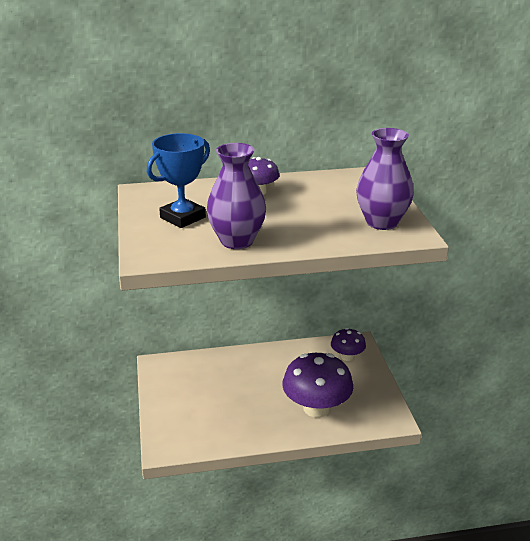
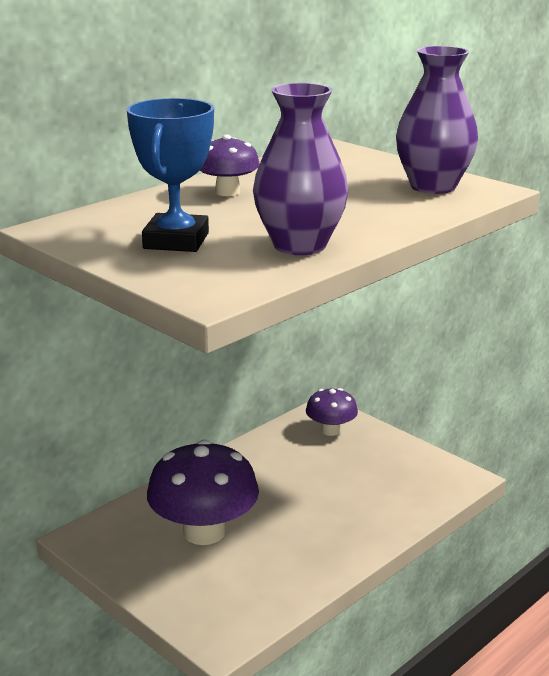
camera: 35 degrees left, 5 degrees down
purple mushroom [282,353,353,417] -> purple mushroom moved to [147,440,259,545]

